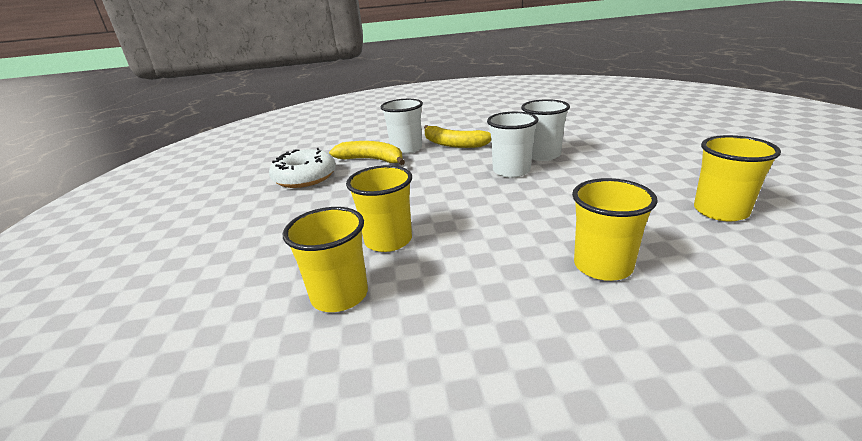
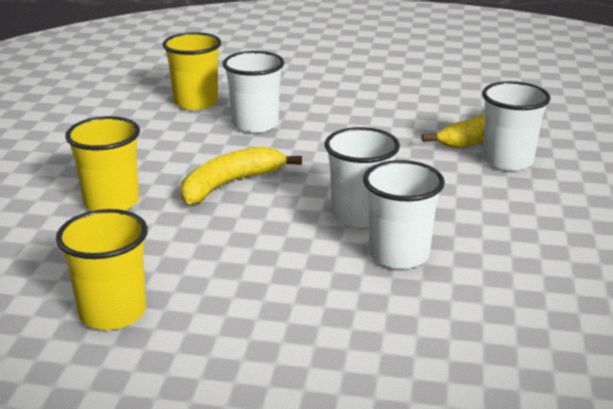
camera: 105 degrees right, 0 degrees up
white donut [269,148,336,188] -> none
yellow cup [346,165,412,252] -> white cup [223,51,284,133]
yellow banana [424,125,491,148] -> yellow banana moved to [180,147,302,205]

